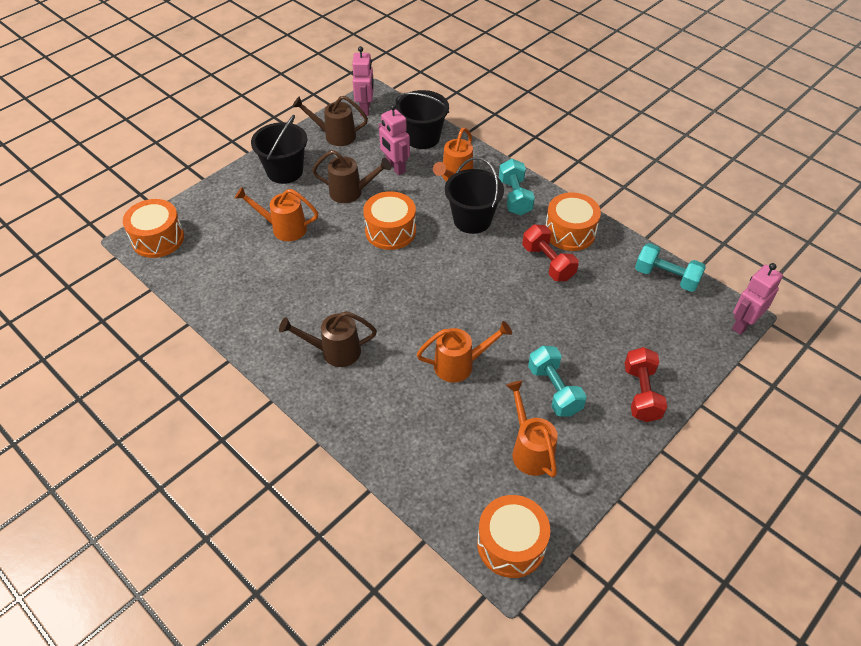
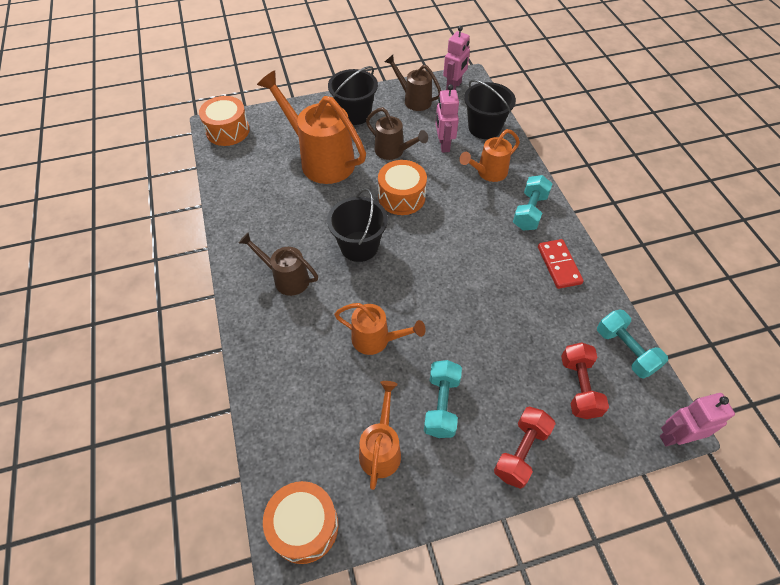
camera: 30 degrees right, 5 degrees up
orange watering can [235,187,318,241] -> orange watering can [257,70,366,184], size x1.78
black bucket [445,157,504,234] -> black bucket moved to [327,188,388,262]
red dumbbell [522,224,579,281] -> red dumbbell moved to [561,342,609,419]
orange drum [545,192,601,251] -> red domino [538,239,584,289]

